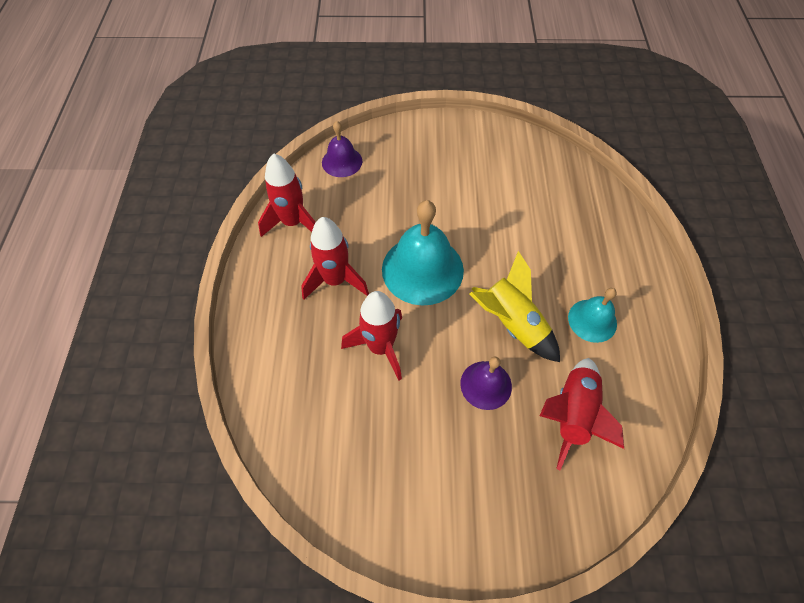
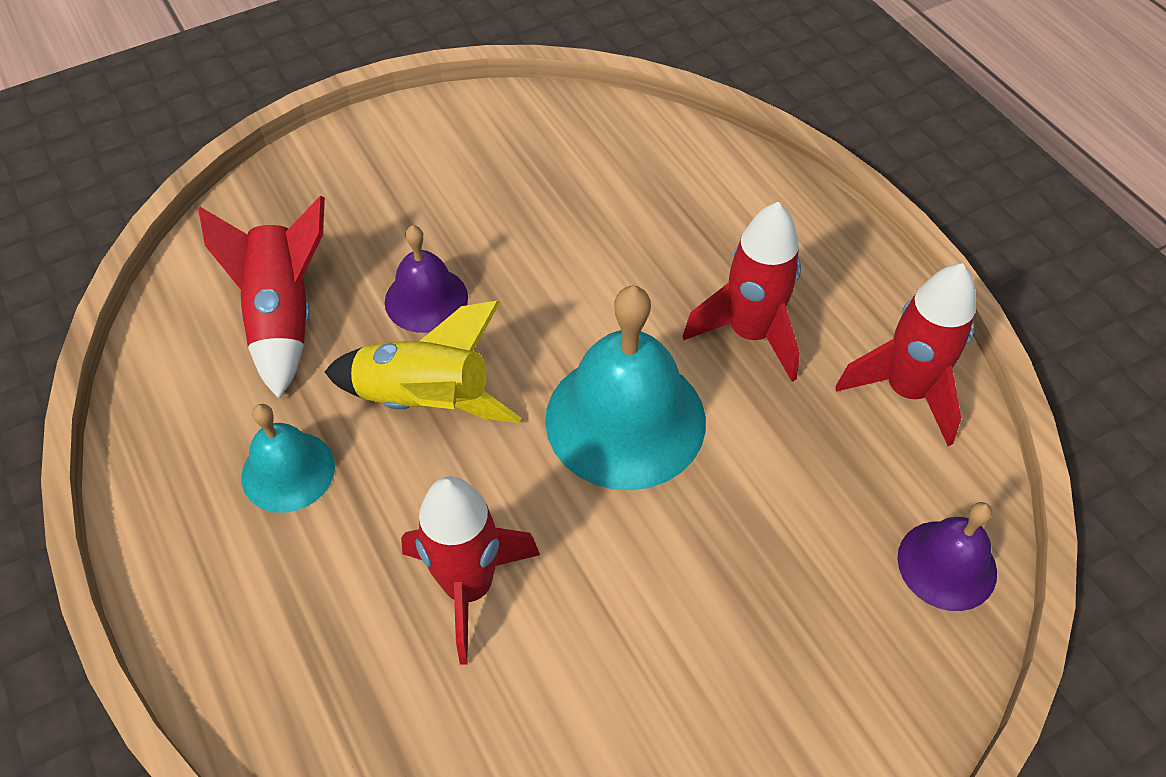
camera: 150 degrees right, 5 degrees down
red rocket [341,291,402,381] -> red rocket moved to [401,476,540,665]

